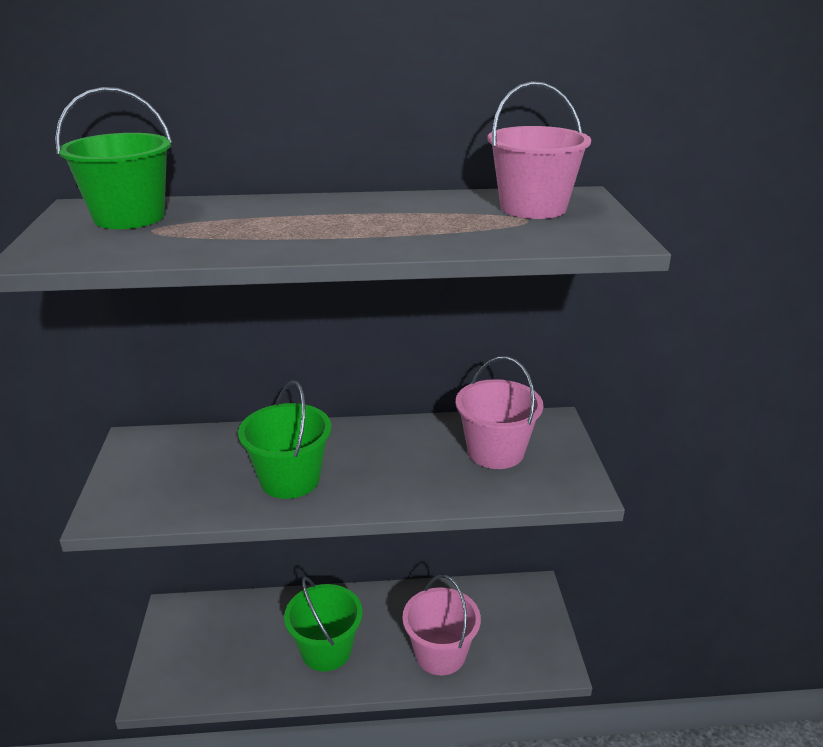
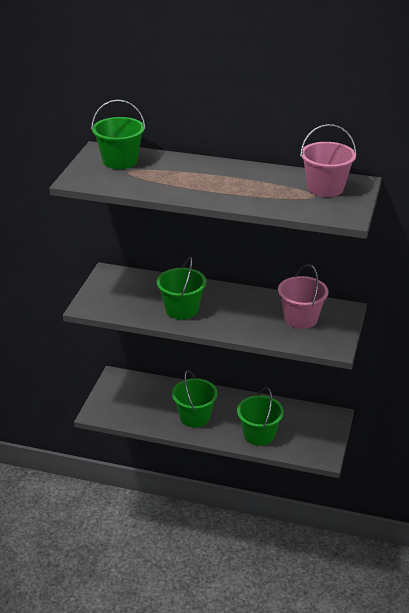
camera: 20 degrees right, 5 degrees up
pink bucket [402,575,481,675] -> green bucket [237,387,284,446]

